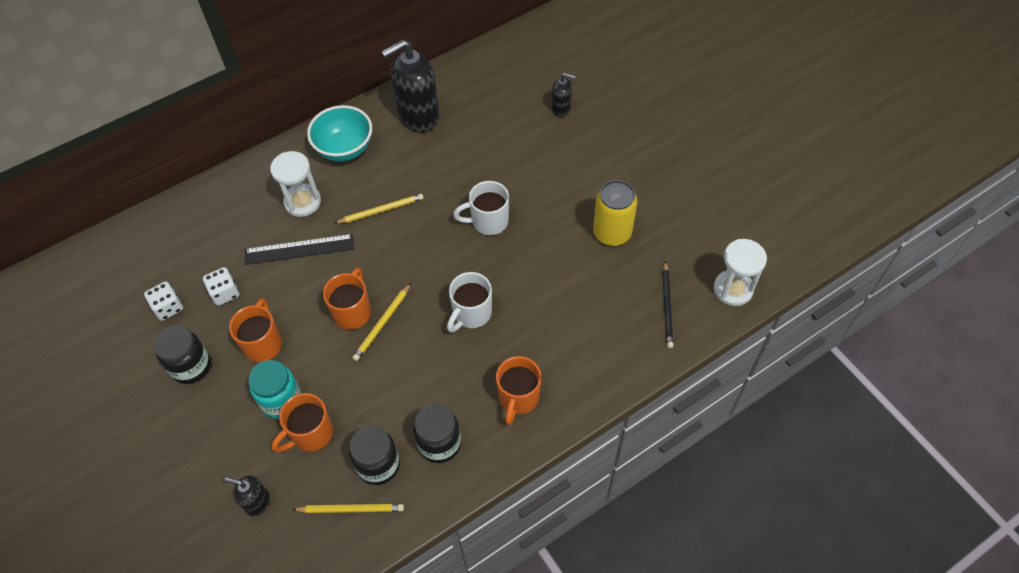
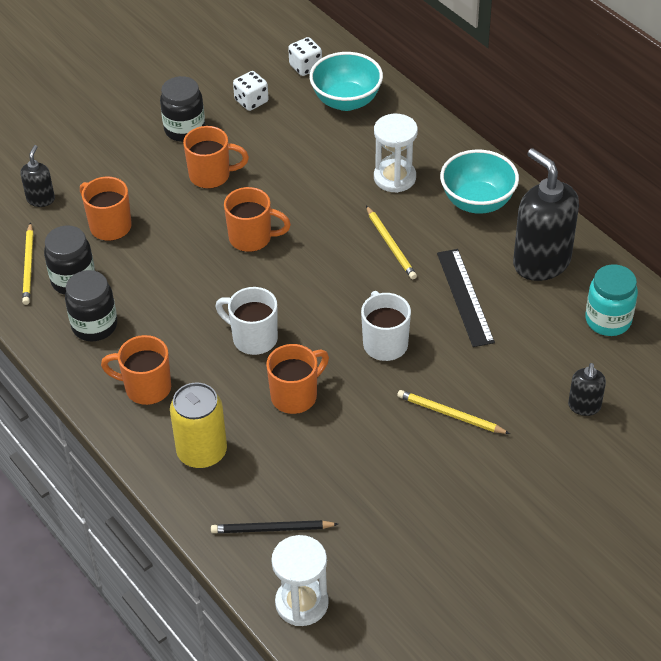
camera: 85 degrees right, 10 degrees down
white dice [203,267,239,306] -> white dice moved to [288,37,322,76]
black ruler [245,234,354,265] -> black ruler moved to [437,249,495,347]
turquoise jar [249,360,301,419] -> turquoise jar moved to [585,264,638,336]
yellow pencil [352,283,411,361] -> yellow pencil moved to [397,390,510,434]
yellow can [593,180,637,246] -> yellow can moved to [170,383,227,468]
none -> orange mug [266,344,329,414]
none -> turquoise bowl [309,52,383,111]

